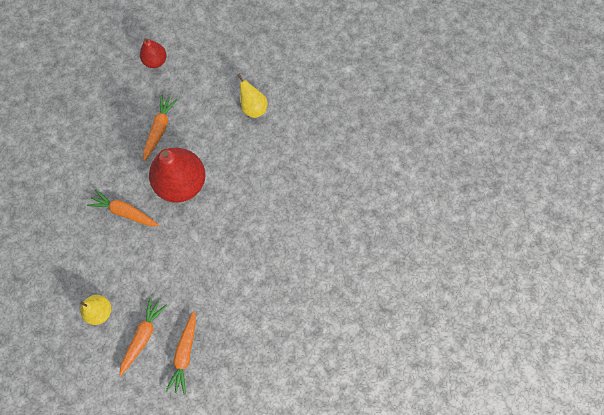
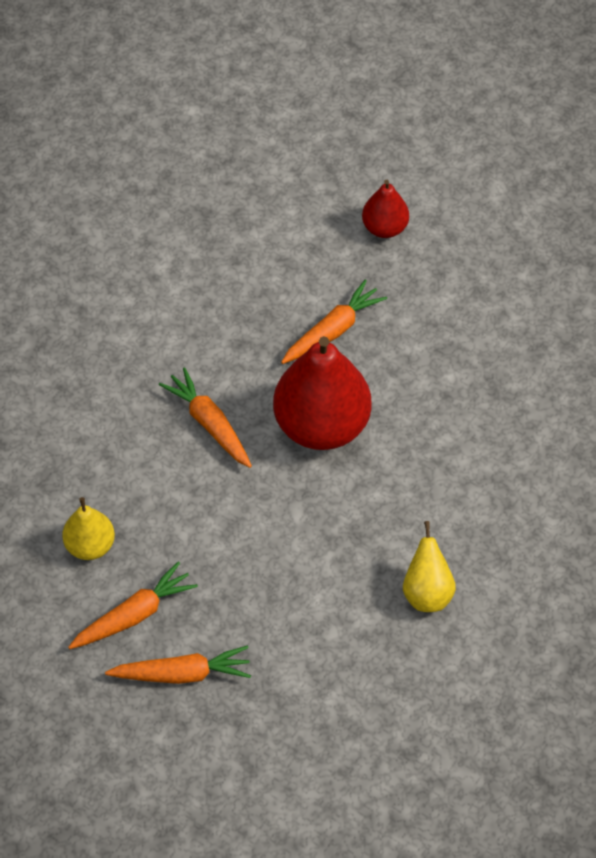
camera: 30 degrees right, 15 degrees down
orange carrot [166,311,196,395] -> orange carrot turned 135 degrees counterclockwise [105,646,251,684]
yellow pear [237,74,267,118] -> yellow pear moved to [403,521,456,612]

